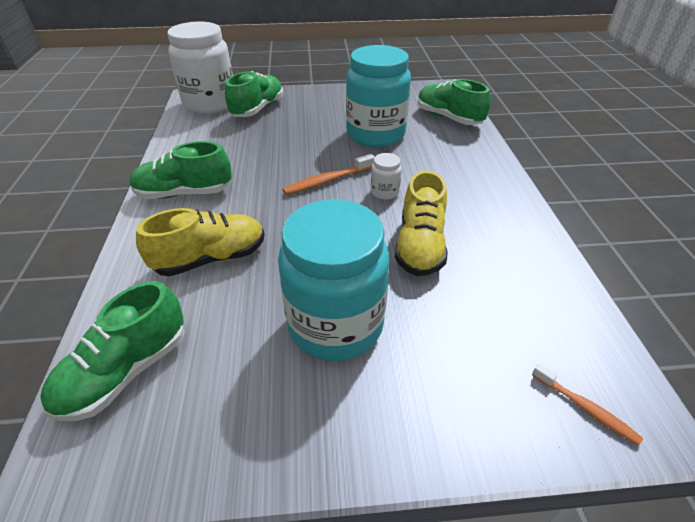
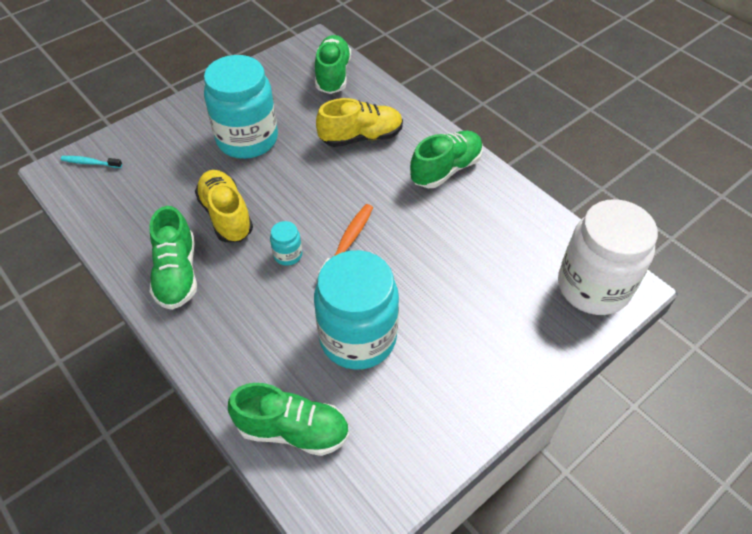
camera: 145 degrees right, 10 degrees up
yellow shoe [136,208,264,276] -> yellow shoe turned 135 degrees counterclockwise [316,98,403,147]
green shoe [225,71,283,117] -> green shoe moved to [149,206,197,310]
white jar [371,153,402,200] -> turquoise jar [270,221,302,266]
orange toothbrush [532,364,643,446] -> turquoise toothbrush [61,156,122,168]

